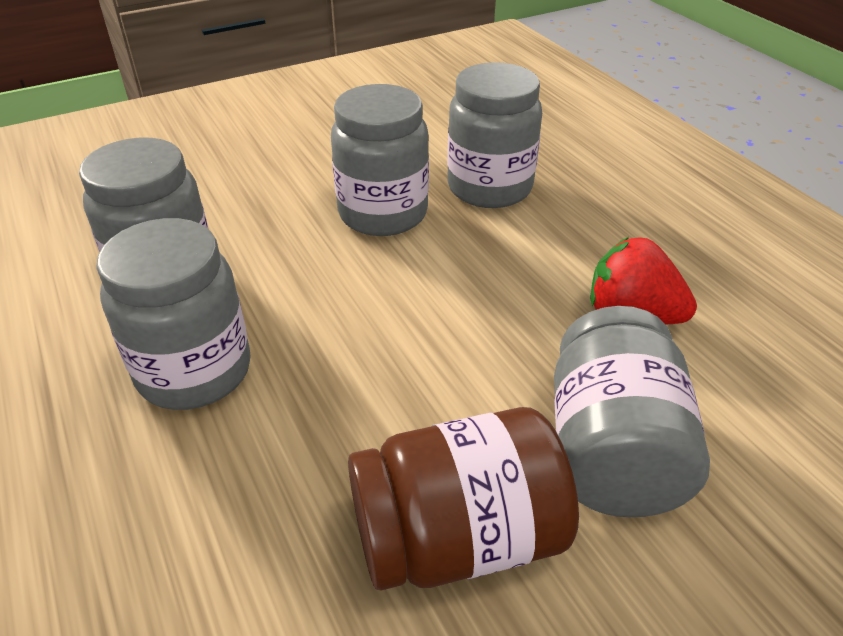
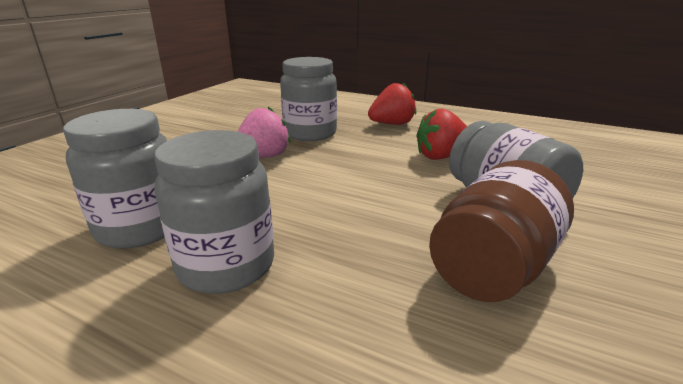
camera: 35 degrees left, 15 degrees down
grey jar [331,84,429,236] -> pink strawberry [237,107,290,158]
none -> red strawberry [368,83,416,125]

